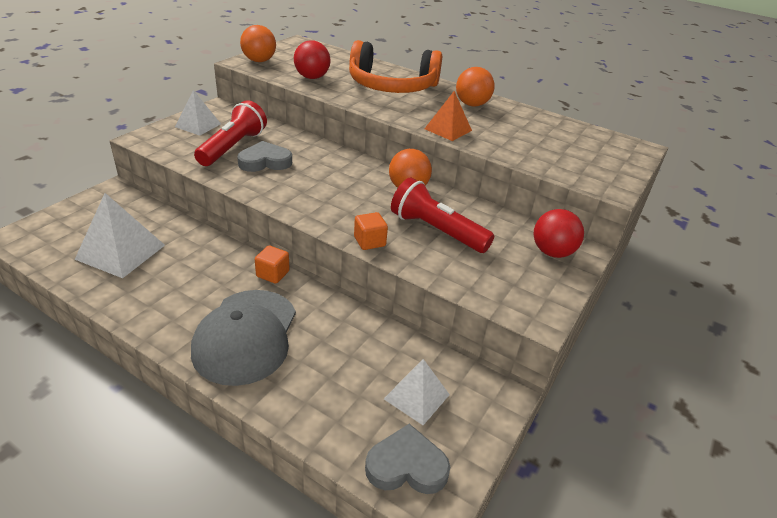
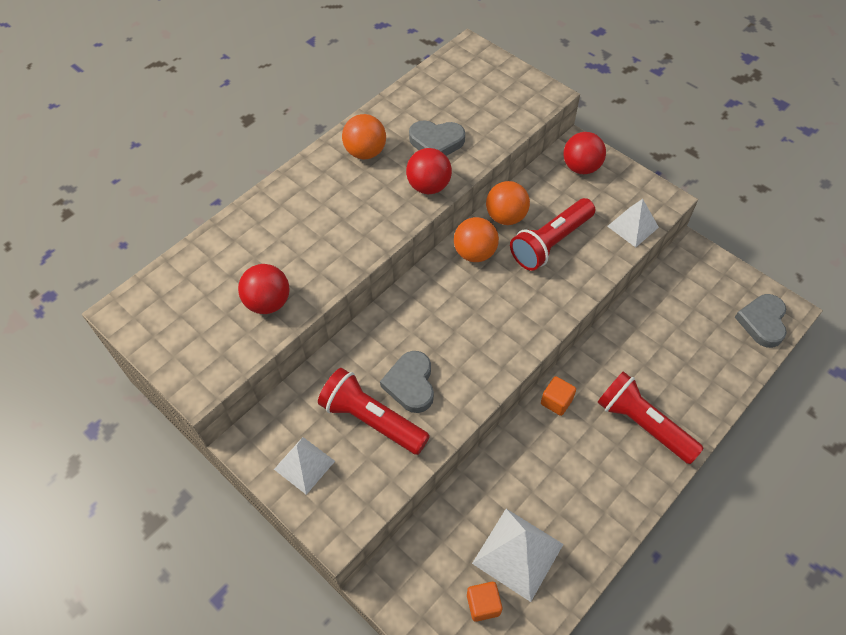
camera: 75 degrees left, 20 degrees up
grey cap [191,290,296,386] -> red flashlight [597,371,704,464]
orange ball [240,25,276,62] -> orange ball moved to [486,181,530,225]
orange headphones [349,40,442,93] -> none
orange cube [354,212,388,250] -> orange cube moved to [467,582,502,622]
white pyramid [384,359,450,425] -> white pyramid moved to [607,199,659,247]
orange pyramid [425,91,472,141] -> red ball [406,148,452,194]
none -> grey heart [409,120,465,156]

